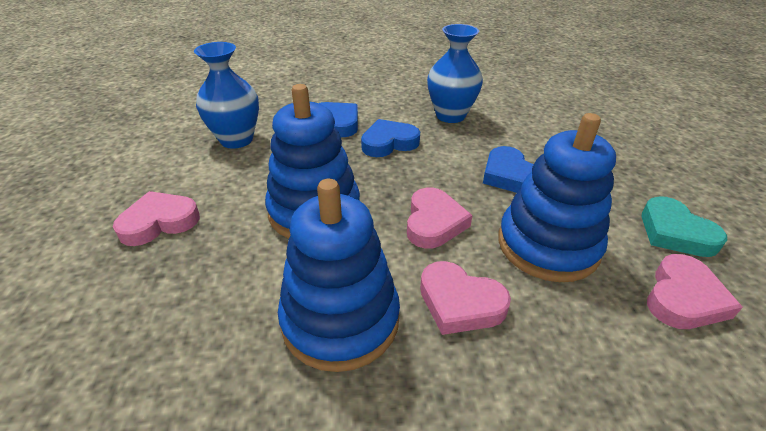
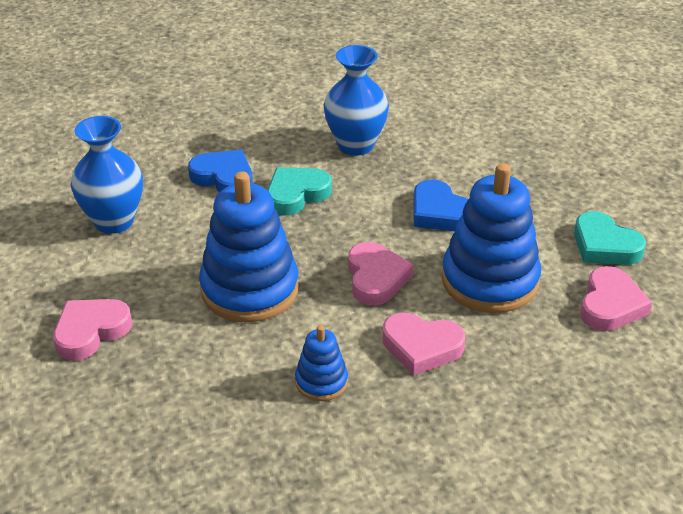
camera: 15 degrees left, 0 degrees up
blue stacking toy [278,179,400,372] -> blue stacking toy [295,325,348,401], size x0.49
blue heart [361,119,420,157] -> turquoise heart [267,167,332,216]

